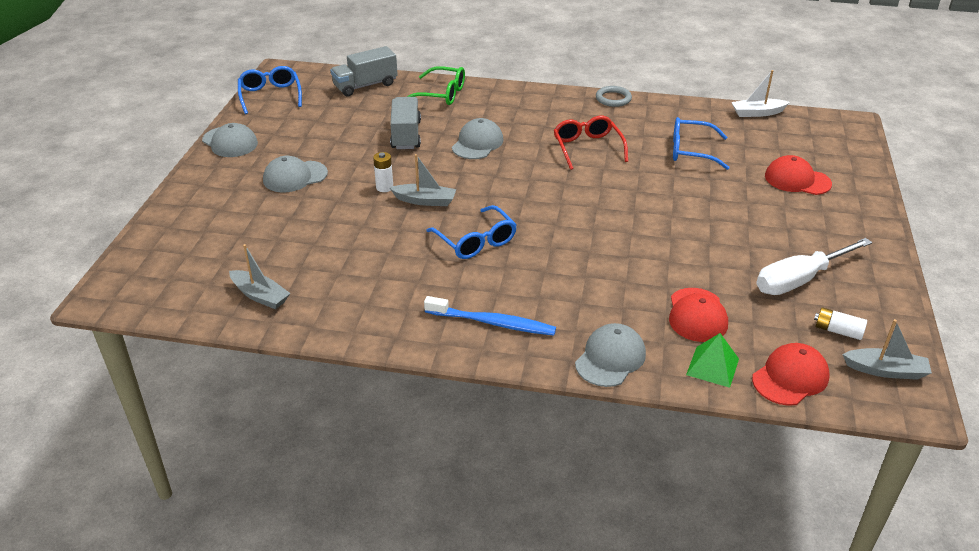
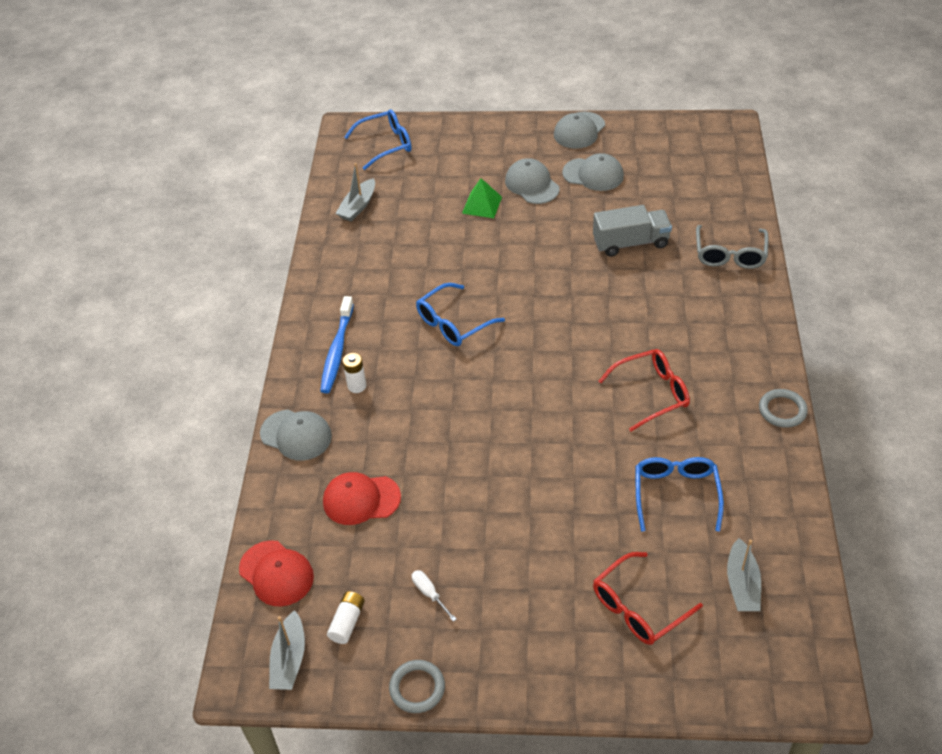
camera: 85 degrees right, 10 degrees up
blue glasses [238,66,302,114] -> blue glasses moved to [345,109,412,170]
grey truck [330,46,398,97] -> none
white battery [373,152,393,192] -> white battery moved to [343,353,366,393]
grey boat [390,154,456,206] -> grey boat moved to [727,538,761,611]
green glasses [407,66,465,105] -> grey glasses [696,225,769,269]
grey cap [452,118,503,159] -> grey cap moved to [562,153,624,191]
green pyramid [686,333,739,388] -> green pyramid moved to [462,178,502,218]
white boat [731,70,790,117] -> none
white screwdriver [756,238,872,295] -> white screwdriver [412,570,456,621], size x0.42
red cap [765,155,832,195] -> red glasses [593,552,703,645]
none -> grey ring [389,660,445,713]

